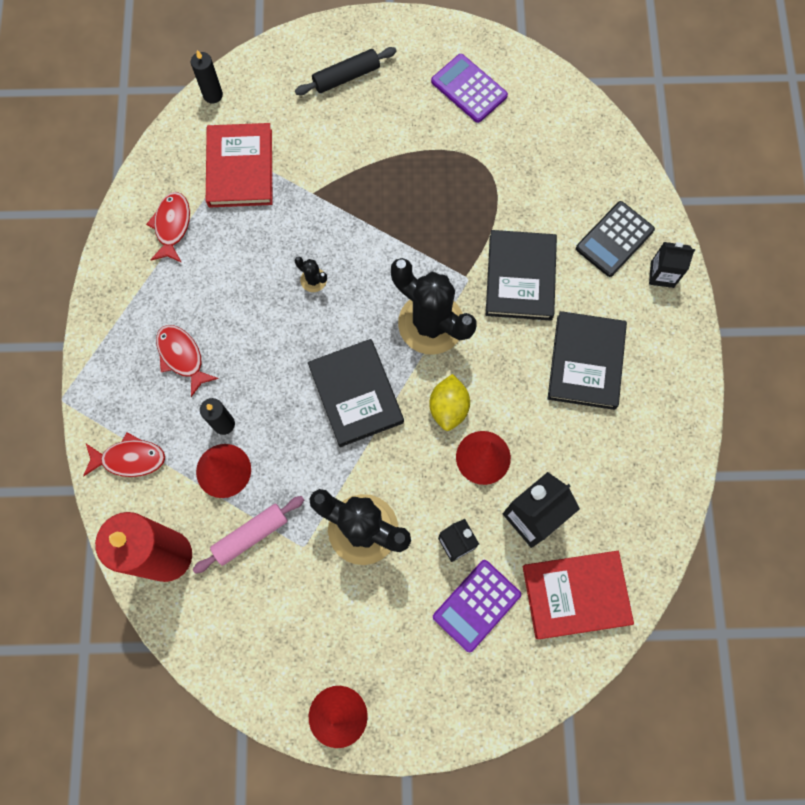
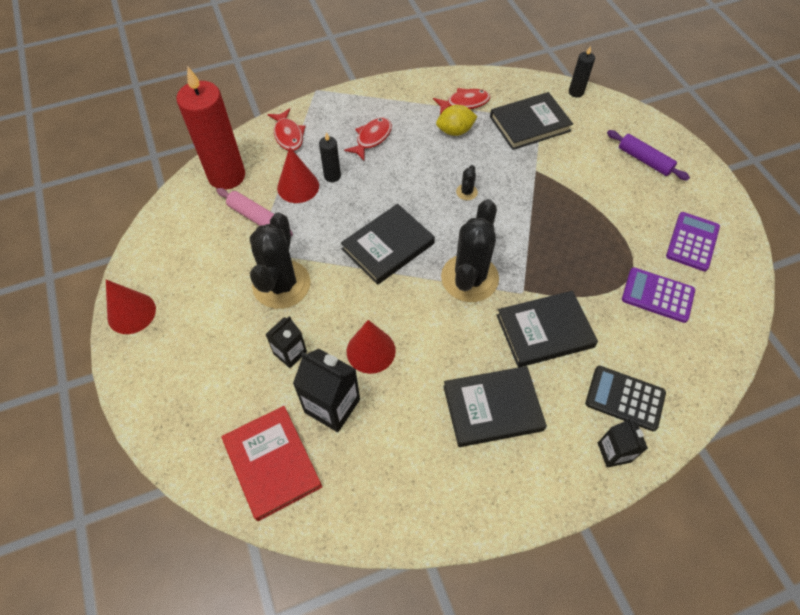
camera: 70 degrees right, 15 degrees down
red book [206,123,272,208] -> black book [490,92,573,150]
black rolling pin [295,47,397,95] -> purple rolling pin [607,130,690,181]
yellow lemon [429,374,470,431] -> yellow lemon moved to [436,105,478,136]
purple calculator [433,560,521,652] -> purple calculator moved to [622,267,695,323]

